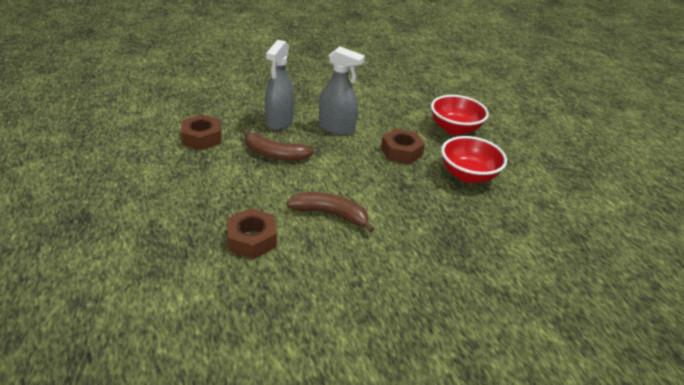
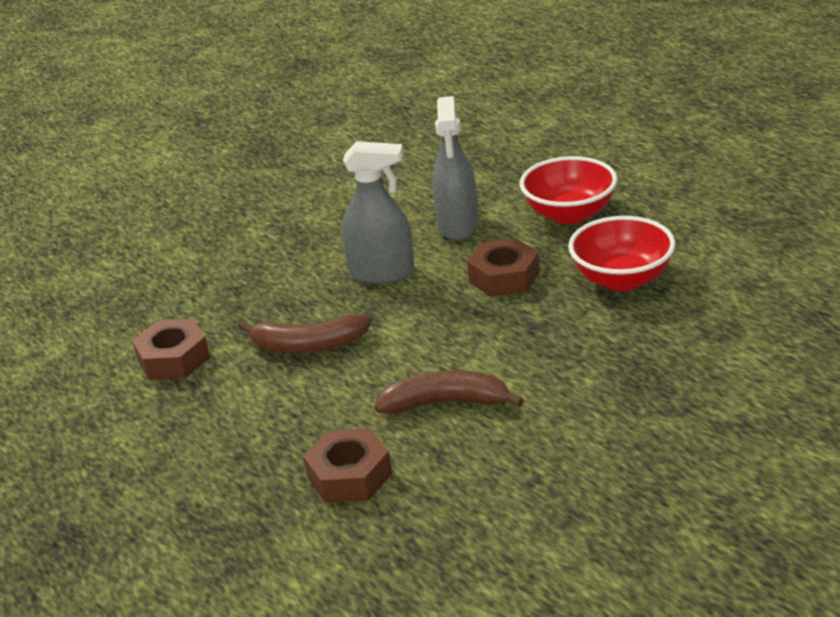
camera: 10 degrees left, 5 degrees down
grey spray bottle [265,40,294,130] -> grey spray bottle moved to [432,96,479,240]

